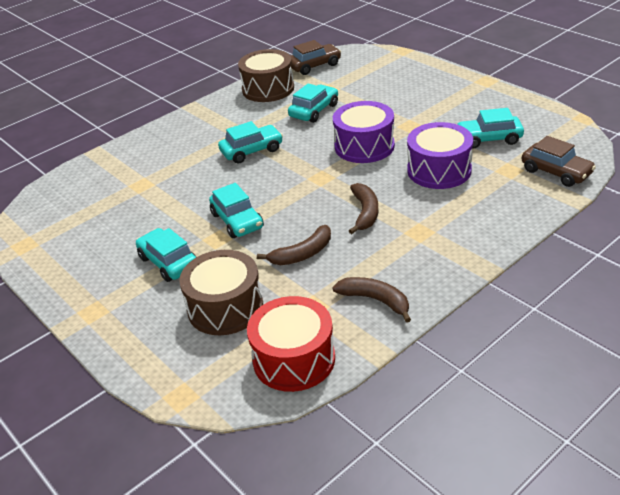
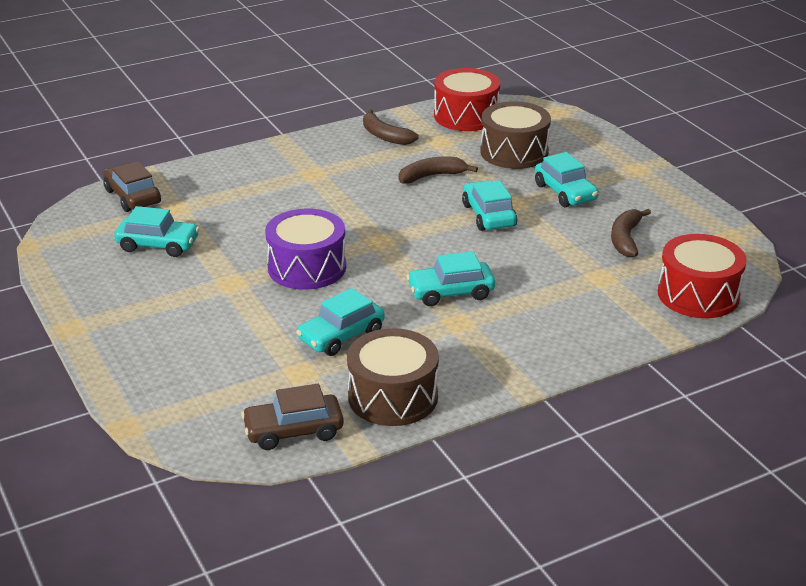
camera: 170 degrees left, 5 degrees down
brown banana [349,183,378,234] -> brown banana moved to [611,209,651,258]
purple drum [407,122,473,189] -> none
none -> red drum [658,234,747,318]

